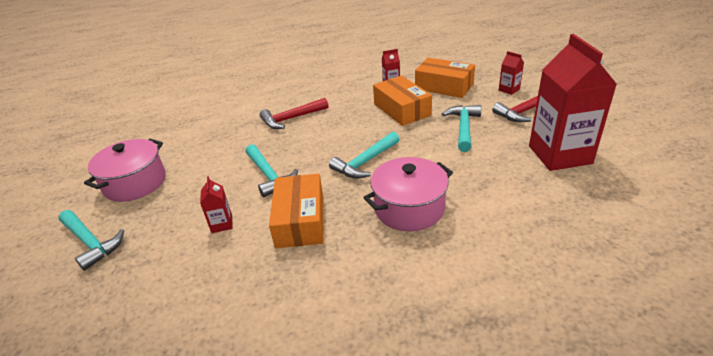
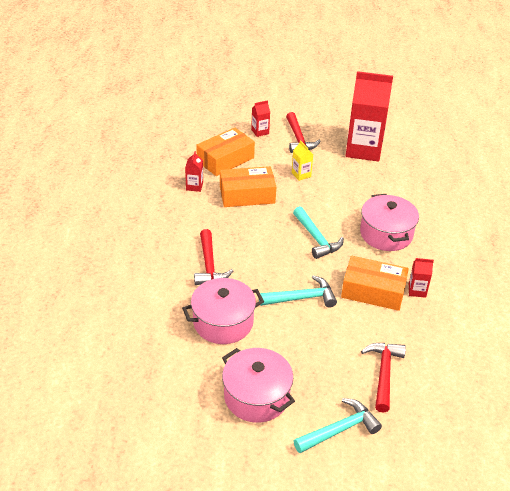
camera: 75 degrees left, 5 degrees up
red carton [200,176,233,233] -> red carton moved to [409,258,434,298]
turquoise hammer [442,105,481,152] -> yellow carton [292,140,313,181]
none -> pink pot [182,278,264,344]
none -> red hammer [361,343,406,413]

